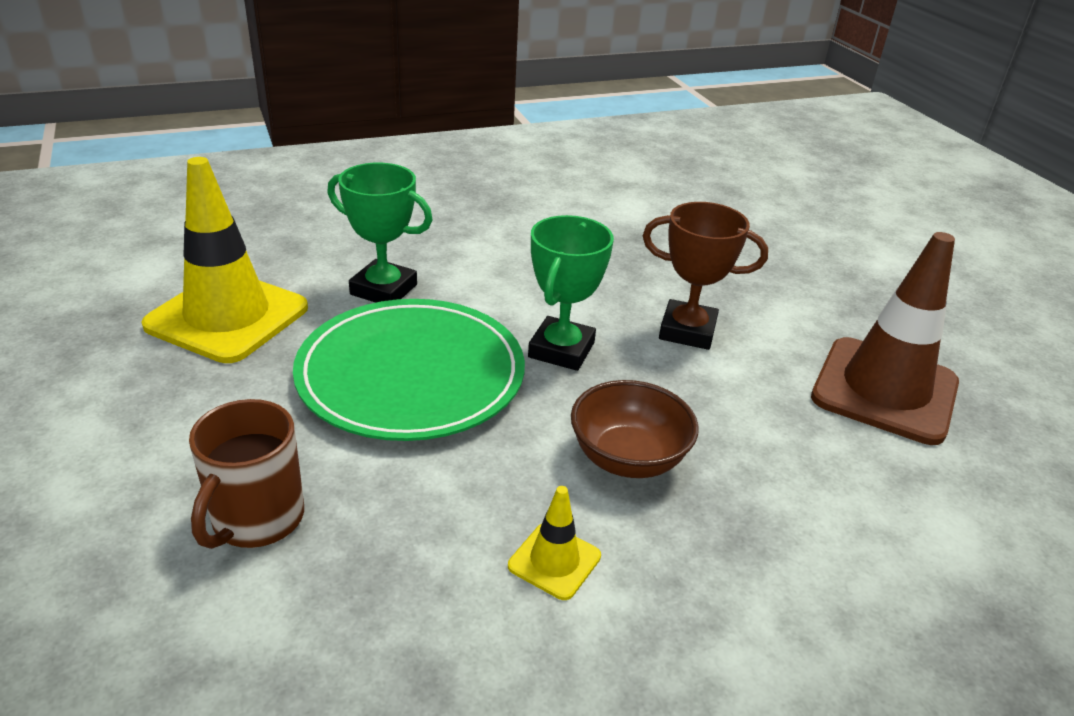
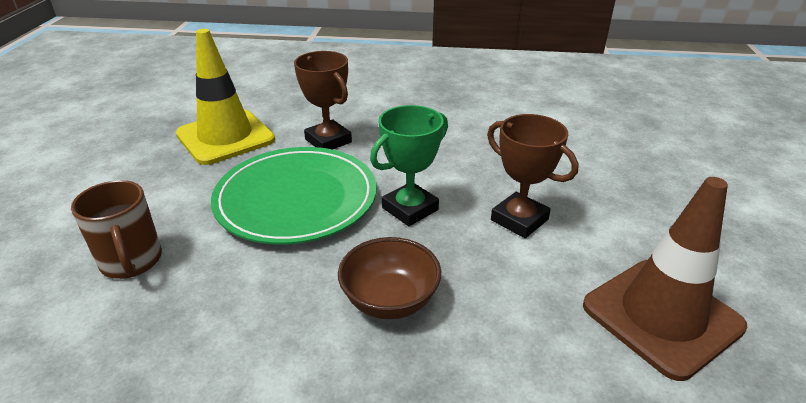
camera: 30 degrees right, 0 degrees up
brown mug [189,399,304,549] -> brown mug turned 75 degrees counterclockwise [71,180,162,279]
green trophy [327,163,433,303] -> brown trophy [294,51,352,150]
yellow traffic cone [508,486,601,600] -> none

